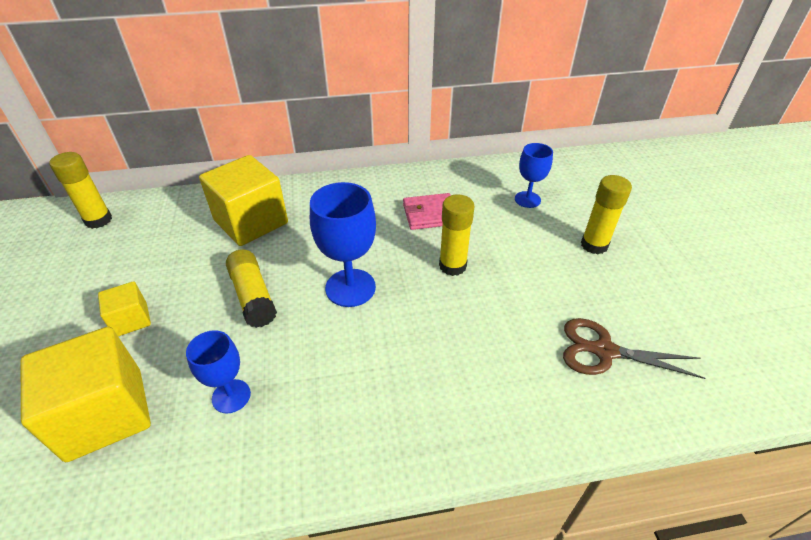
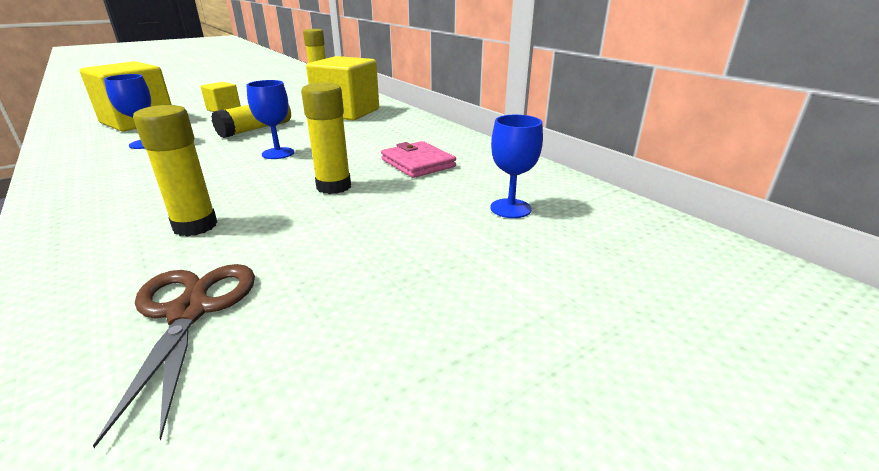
camera: 65 degrees right, 15 degrees down
blue goblet [310,182,376,307] -> blue goblet [246,80,294,159], size x0.62
yellow glue stick [581,175,632,254] -> yellow glue stick moved to [133,105,217,237]

